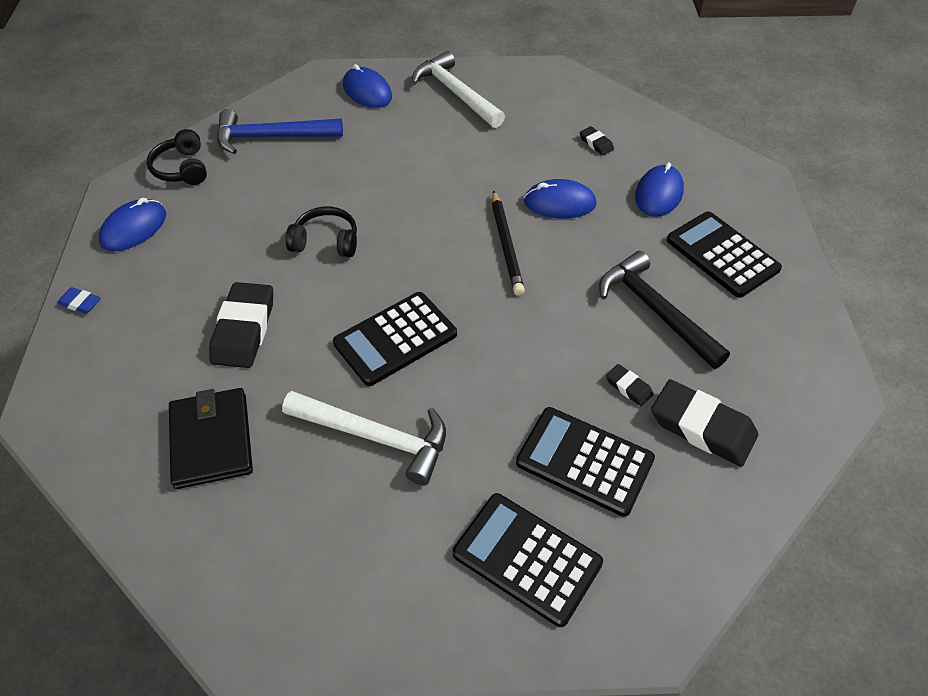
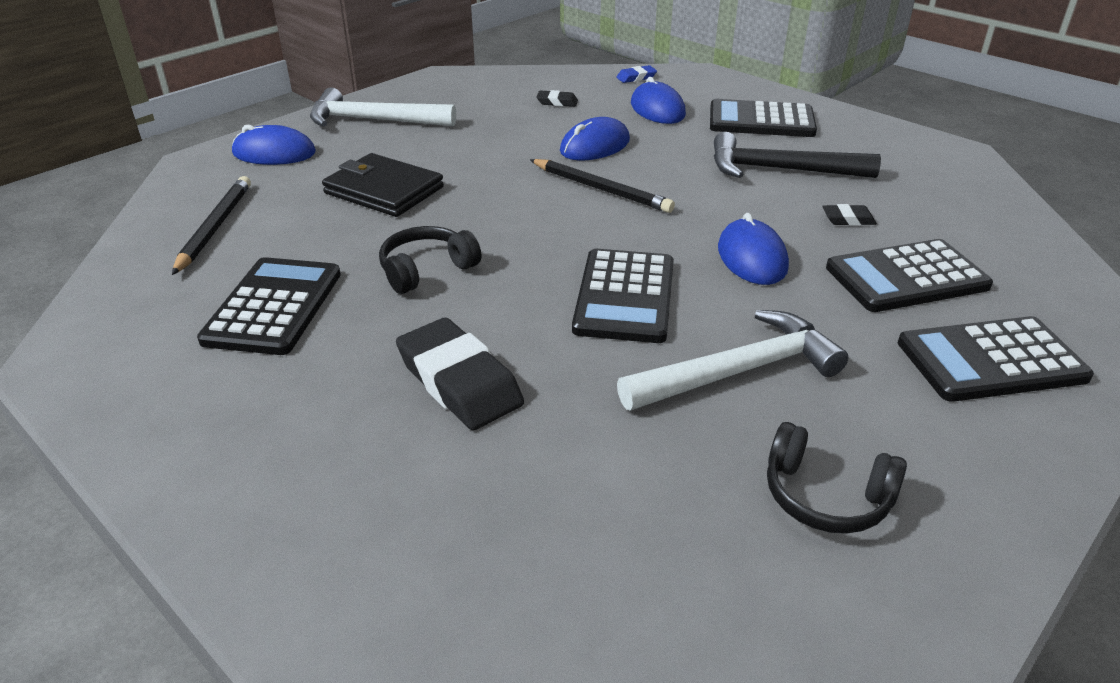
camera: 45 degrees left, 15 degrees down
blue eraser [57,287,101,314] -> blue eraser moved to [616,65,657,83]
blue mouse [98,198,166,251] -> blue mouse moved to [718,213,789,285]
black headphones [147,129,207,185] -> black headphones moved to [767,422,907,534]
black wallet [169,388,253,489] -> black wallet moved to [322,153,444,217]
blue hammer [217,109,343,154] -> black pencil [172,176,251,275]
black eraser [651,379,758,467] -> none
none -> black calculator [197,257,341,355]

